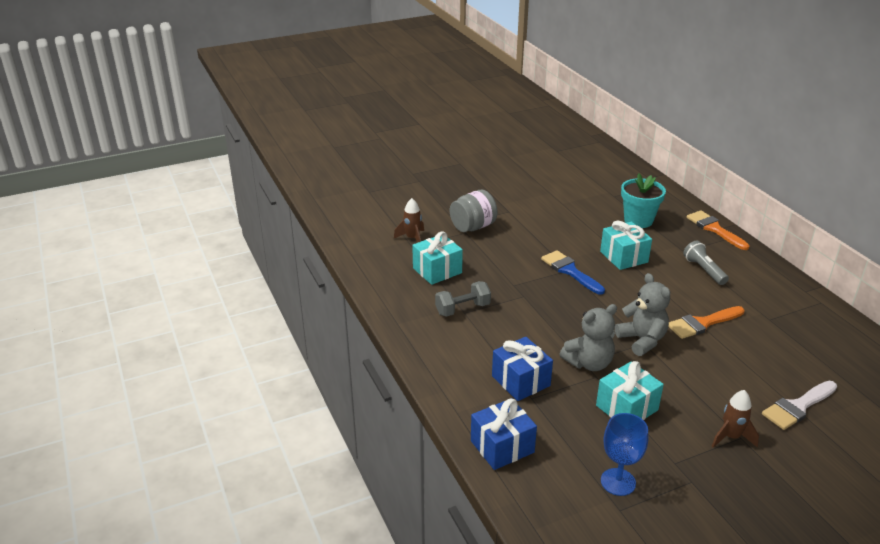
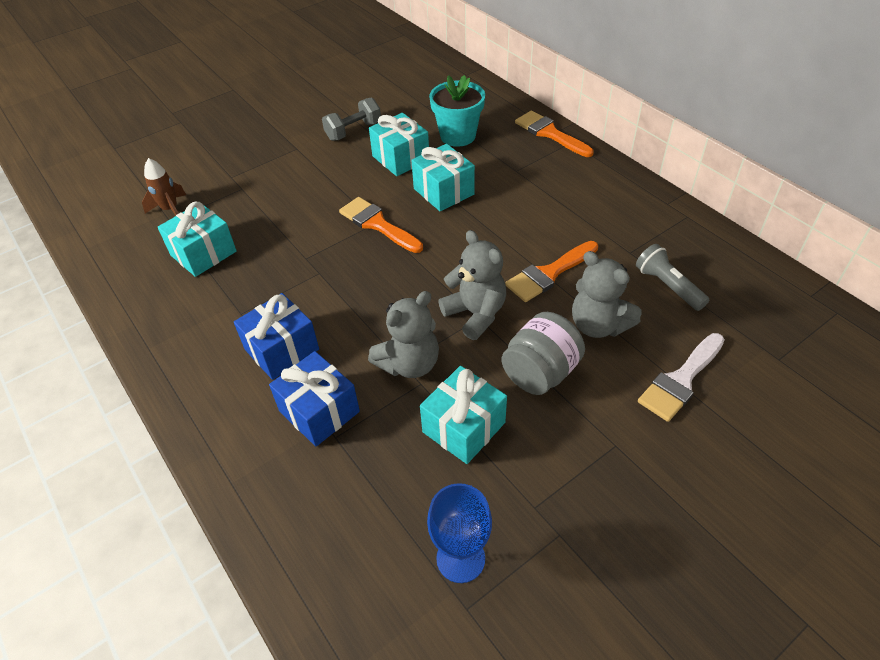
camera: 10 degrees left, 15 degrees up
grey dumbbell [435,281,491,317] -> grey dumbbell moved to [322,97,381,141]
grey jar [450,190,498,232] -> grey jar moved to [502,312,585,395]
blue gift [471,398,537,470] -> blue gift moved to [234,293,319,380]
blue brush [541,250,605,295] -> orange brush [339,197,423,253]
grey flashlight [683,241,729,285] -> grey flashlight moved to [636,244,709,311]
brown rocket [712,390,759,448] -> none
none -> turquoise gift [369,113,429,176]
none -> grey teddy bear [572,251,641,338]

